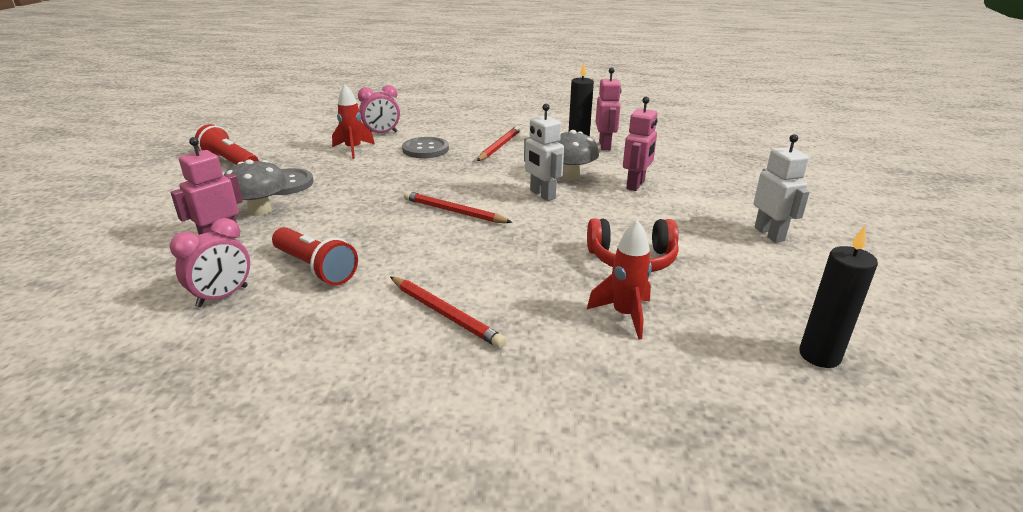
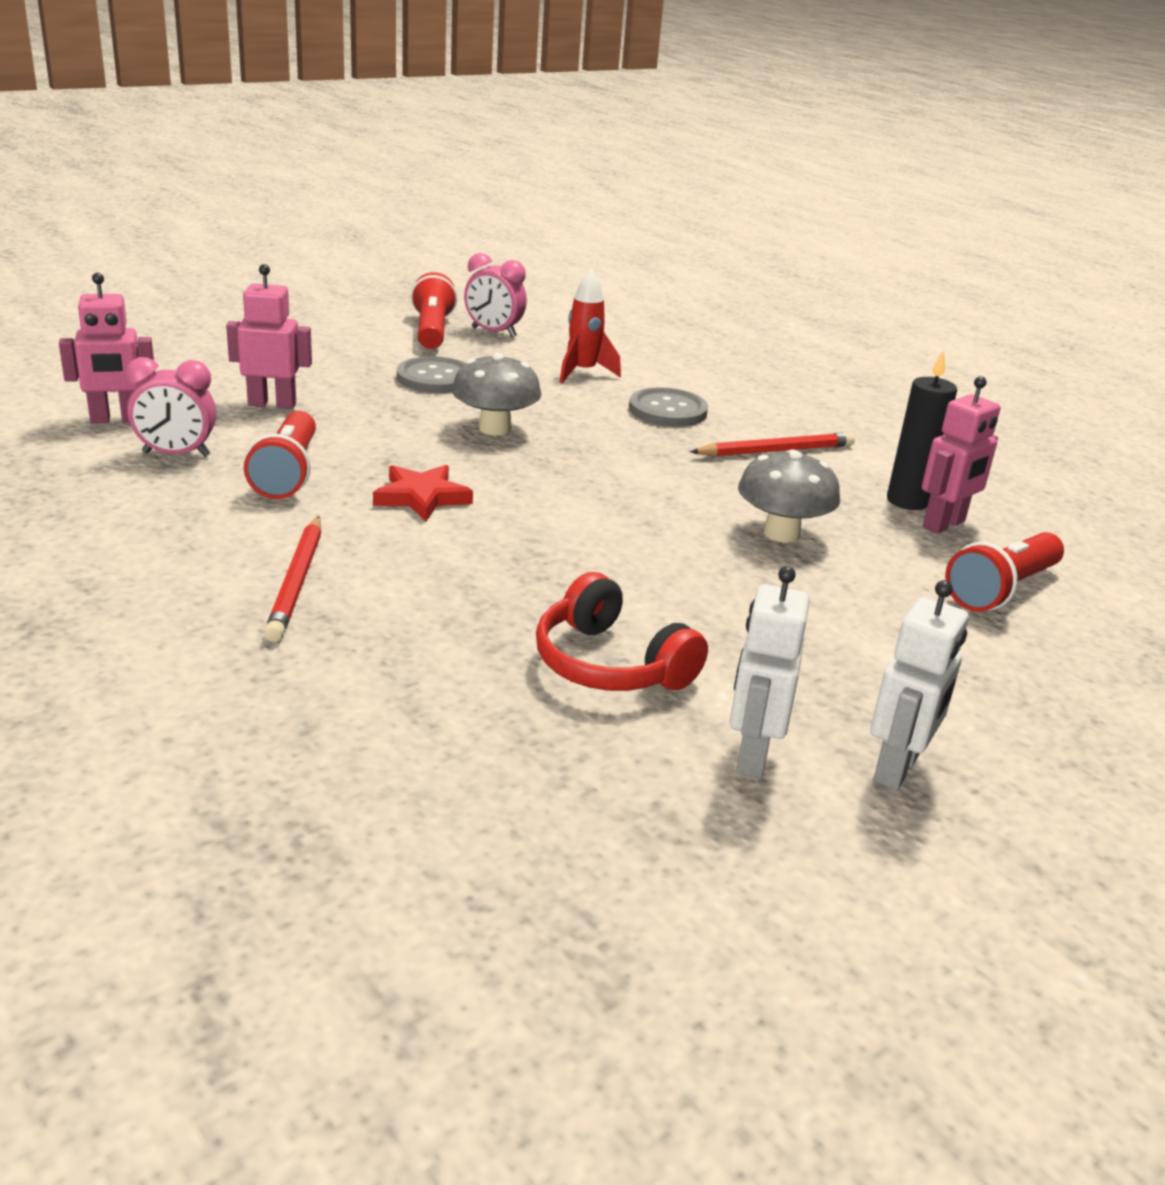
camera: 45 degrees right, 0 degrees up
grey mushroom [224,159,287,216] -> grey mushroom moved to [452,353,541,436]
pink clock [358,85,400,133] -> pink clock moved to [464,253,527,337]
red pencil [404,191,513,223] -> none
white robot [524,104,564,201] -> white robot moved to [730,566,810,778]
red rocket [587,220,652,340] -> none
pink robot [623,97,658,191] -> pink robot moved to [59,273,155,423]
black candle [799,225,878,368] -> none
none -> red star [373,465,473,521]
none -> red flashlight [945,532,1064,612]

